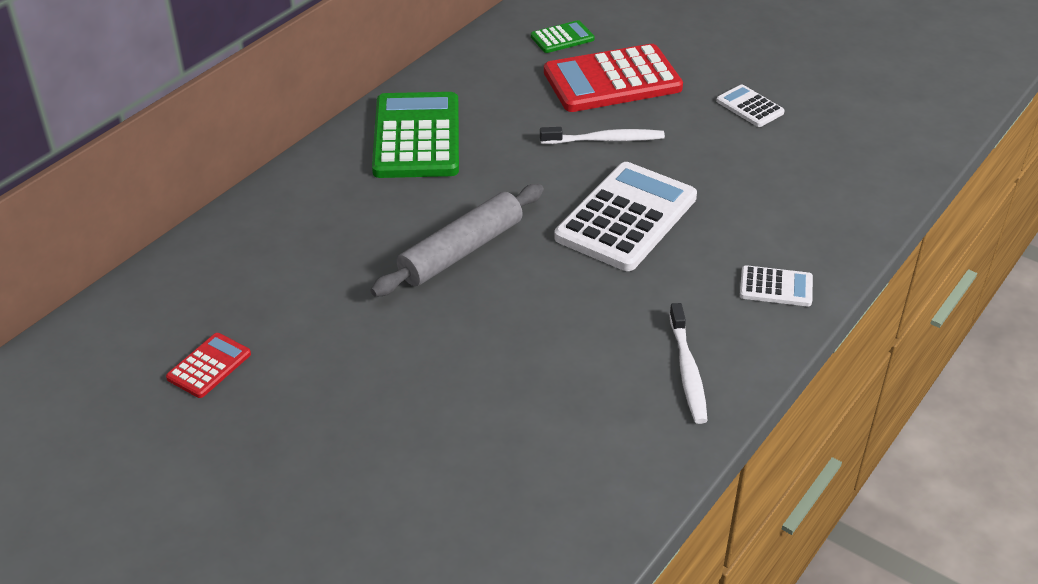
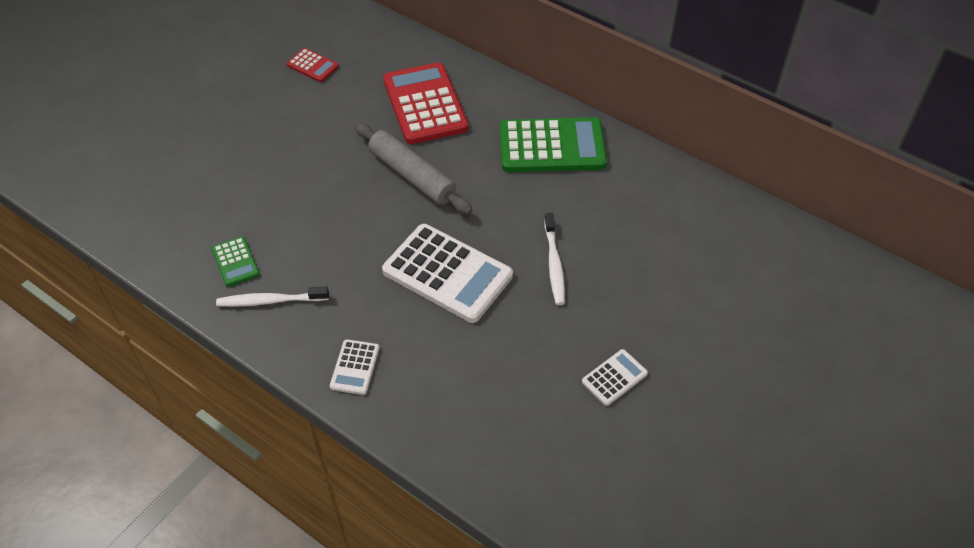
camera: 90 degrees right, 10 degrees up
green calculator [531,20,595,53] -> green calculator moved to [212,236,260,287]
red calculator [544,44,683,112] -> red calculator moved to [383,62,469,144]

